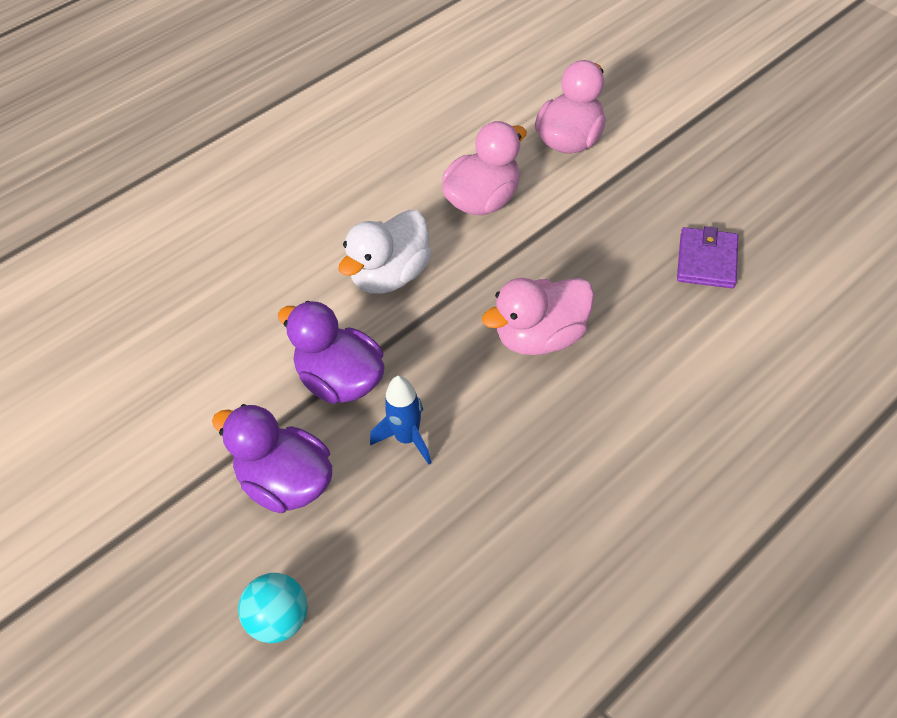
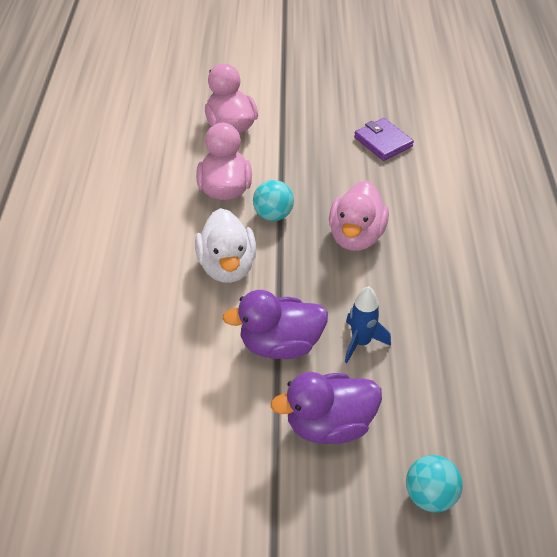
camera: 50 degrees left, 5 degrees down
none -> turquoise ball [253,180,294,221]

